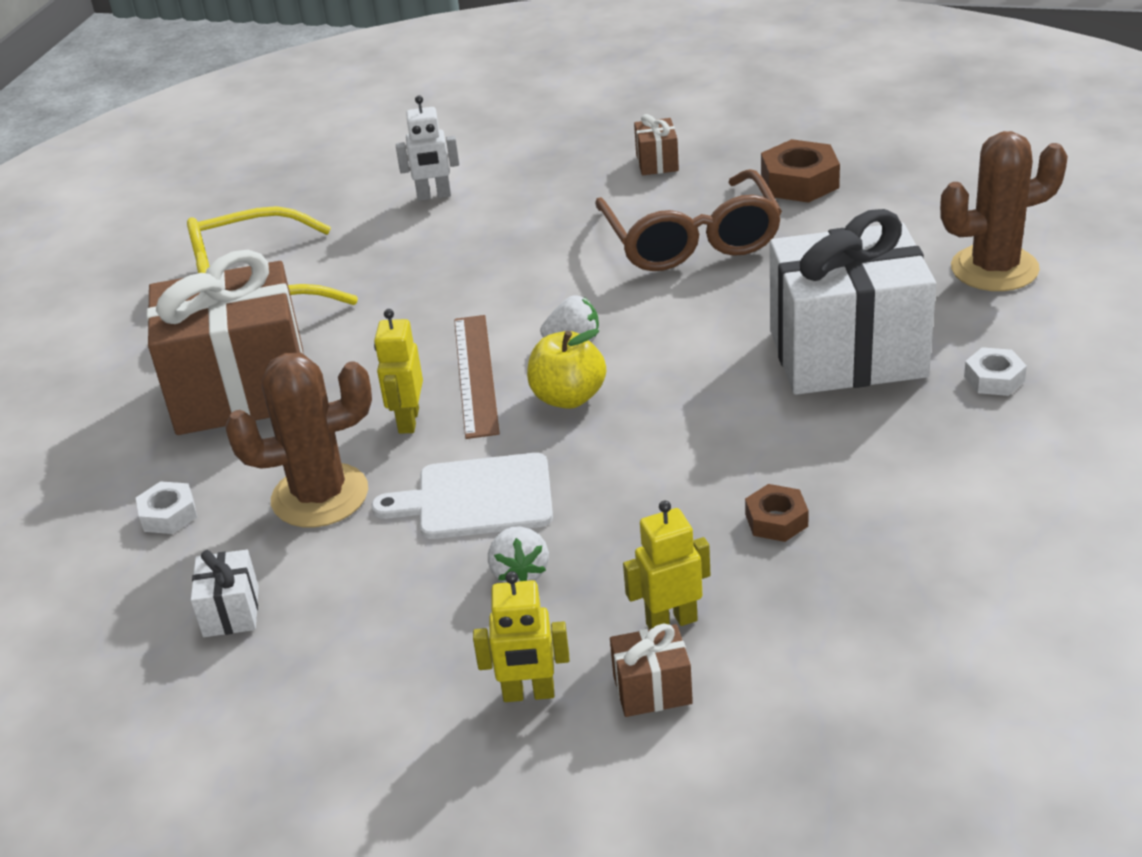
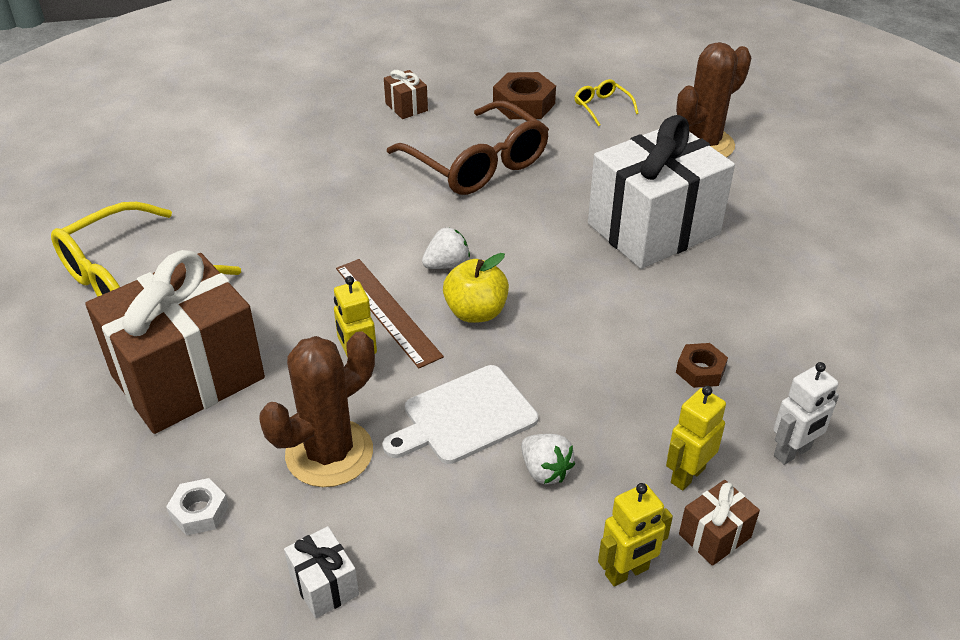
camera: 30 degrees left, 5 degrees up
white robot [396,95,459,201] -> white robot moved to [773,362,839,465]
white nut [964,347,1027,396] -> none
none -> yellow glasses [574,79,639,127]

